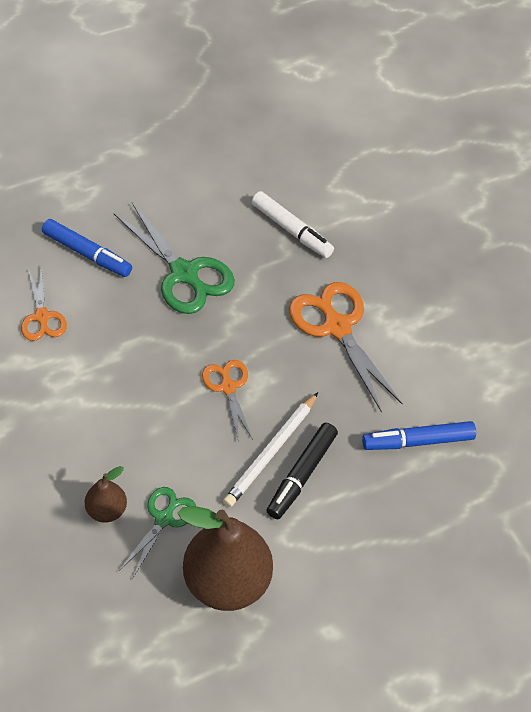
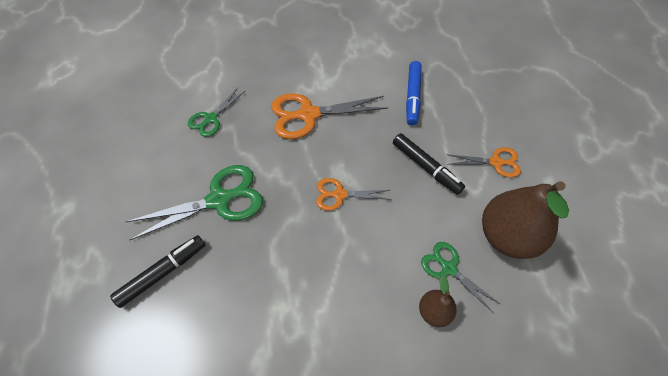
camera: 70 degrees left, 5 degrees up
orange scissors [21,267,67,341] -> orange scissors moved to [447,147,521,178]
blue marker [42,219,132,277] -> black marker [110,235,205,308]
white pencil [223,392,318,507] -> none
white marker [252,191,334,258] -> green scissors [188,88,245,137]

